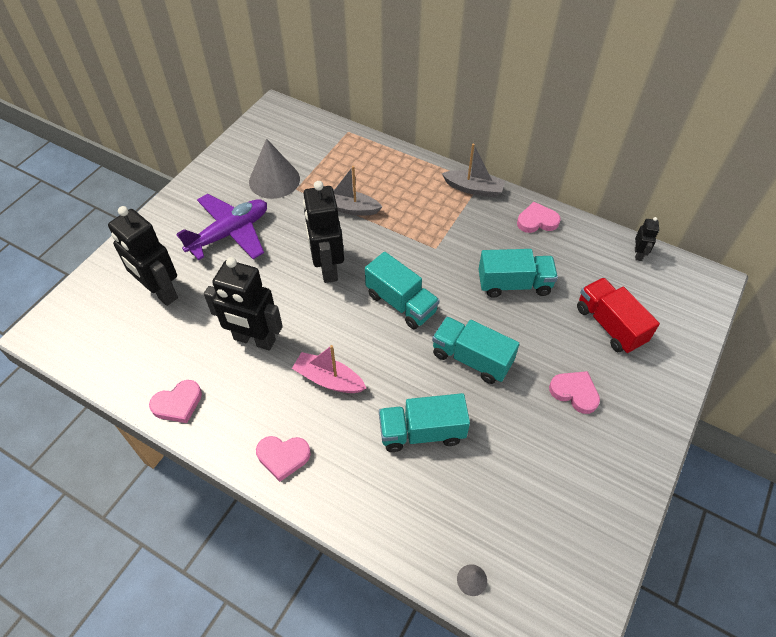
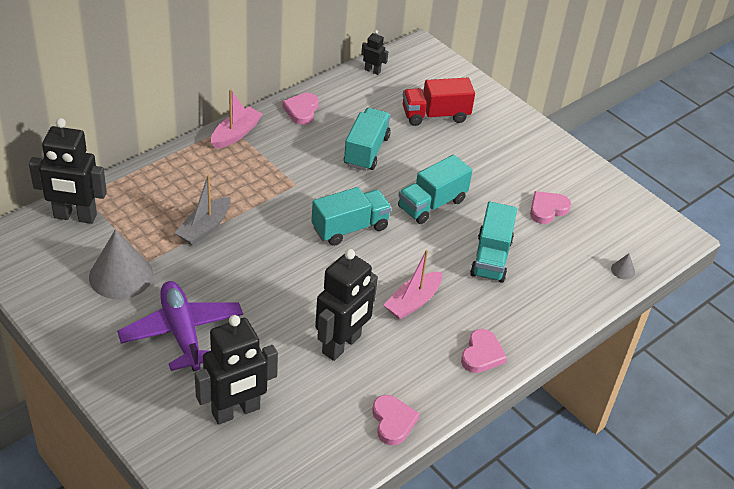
camera: 75 degrees left, 10 degrees down
black robot [303,181,344,283] -> black robot moved to [29,118,107,224]
grey boat [442,143,505,197] -> pink boat [211,89,263,149]
pink heart [549,371,600,414] -> pink heart moved to [530,191,571,224]

